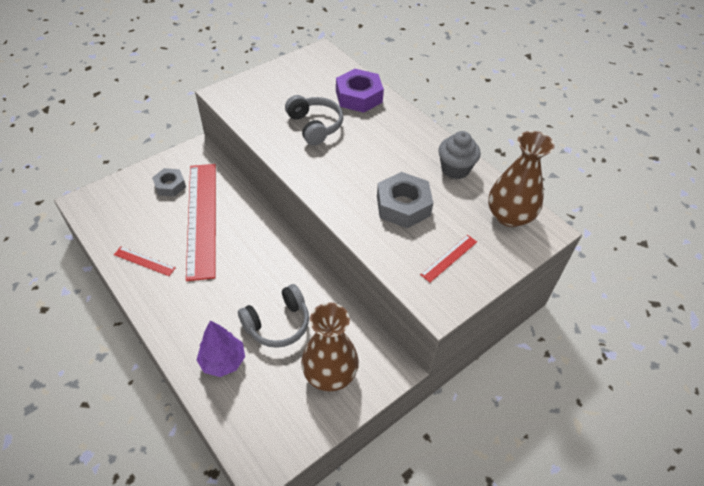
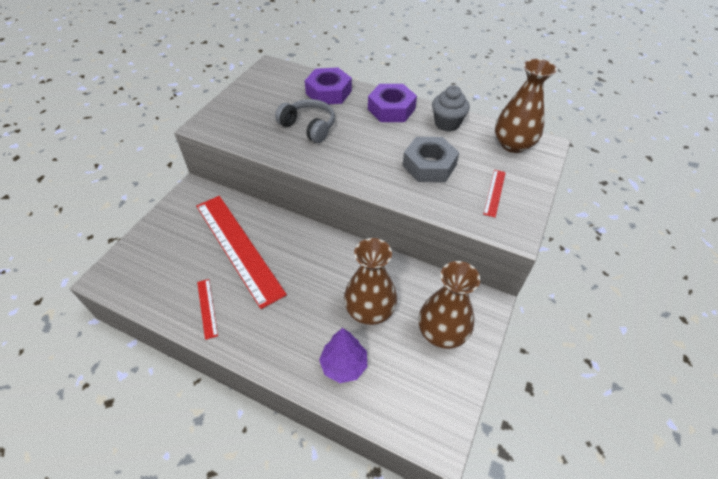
camera: 25 degrees left, 0 degrees up
red ruler [114,247,176,276] -> red ruler turned 75 degrees clockwise [197,279,218,340]
grey nut [152,168,186,197] -> none
grey headphones [238,284,309,348] -> brown vase [344,238,397,325]
none -> purple nut [368,84,417,122]

